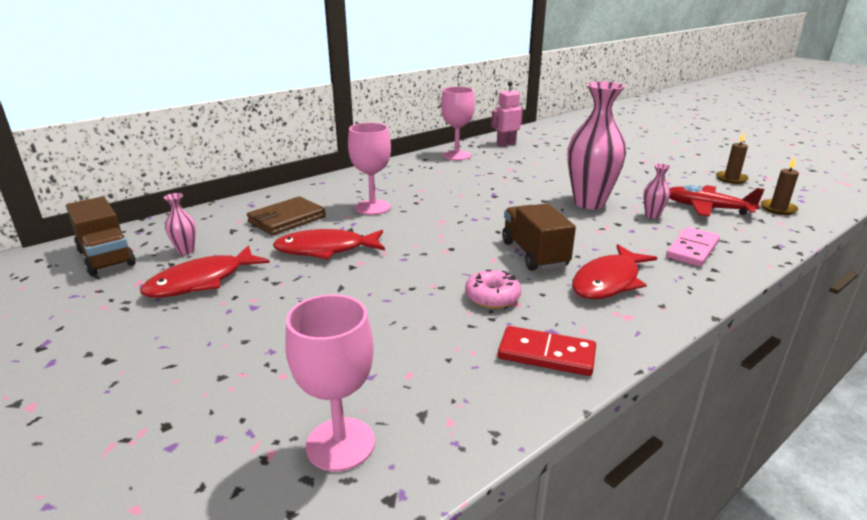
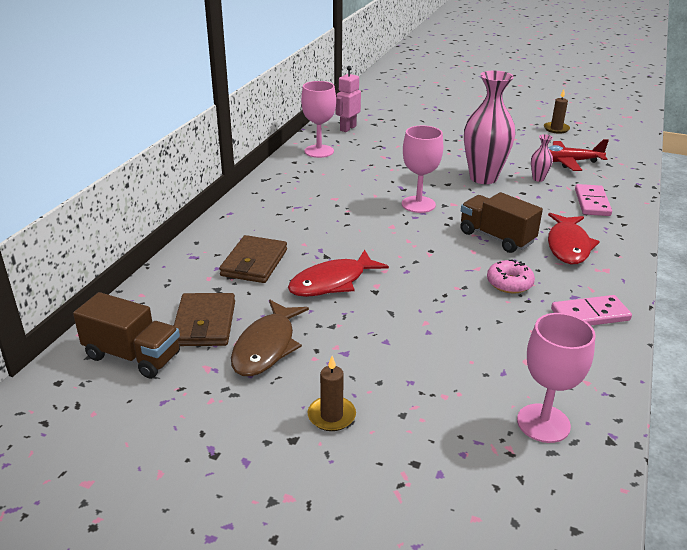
camera: 30 degrees left, 5 degrees up
red fish [140,245,270,298] -> brown fish [231,300,309,376]
pink vase [164,193,196,255] -> brown wallet [174,293,235,346]
pink goblet [348,123,391,215] -> pink goblet moved to [402,125,443,213]
red domino [498,326,596,376] -> pink domino [551,295,632,326]
brown candle [760,157,799,215] -> brown candle moved to [308,356,356,431]

